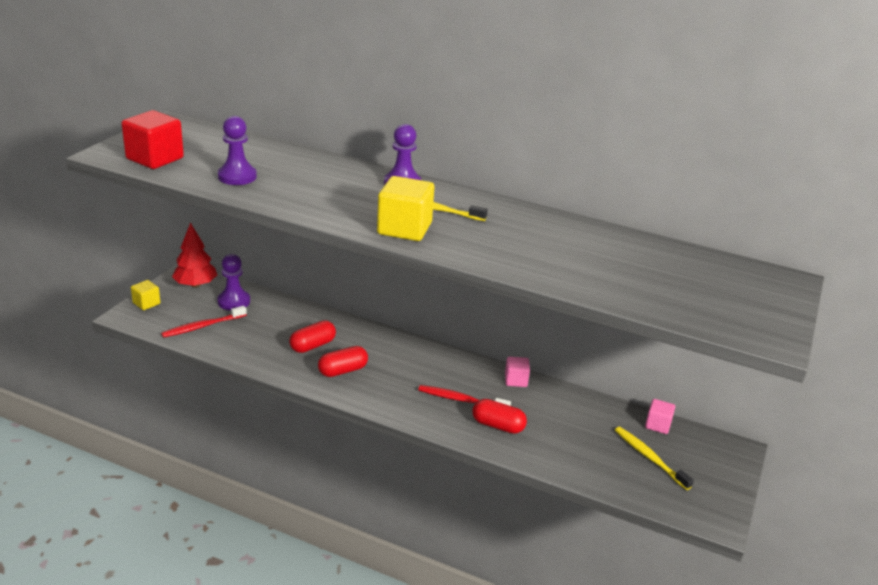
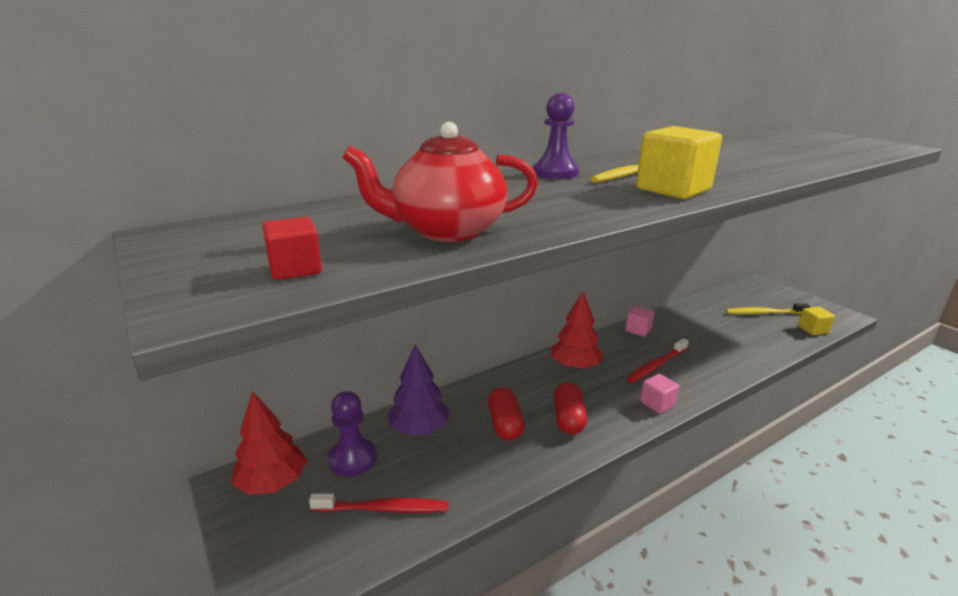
camera: 55 degrees left, 5 degrees down
red cube [122,110,184,169] -> red cube [262,217,322,280], size x0.56
yellow cube [131,280,160,310] -> yellow cube moved to [798,306,835,335]
red toothbrush [161,306,247,338] -> red toothbrush turned 90 degrees counterclockwise [309,493,449,513]
purple pawn [218,116,257,185] -> red teapot [342,122,538,242]
red capsule [472,399,527,434] -> none
pink cube [645,399,675,434] -> pink cube moved to [640,374,679,414]
none -> purple tree [387,345,450,436]
none -> red tree [551,292,604,370]

